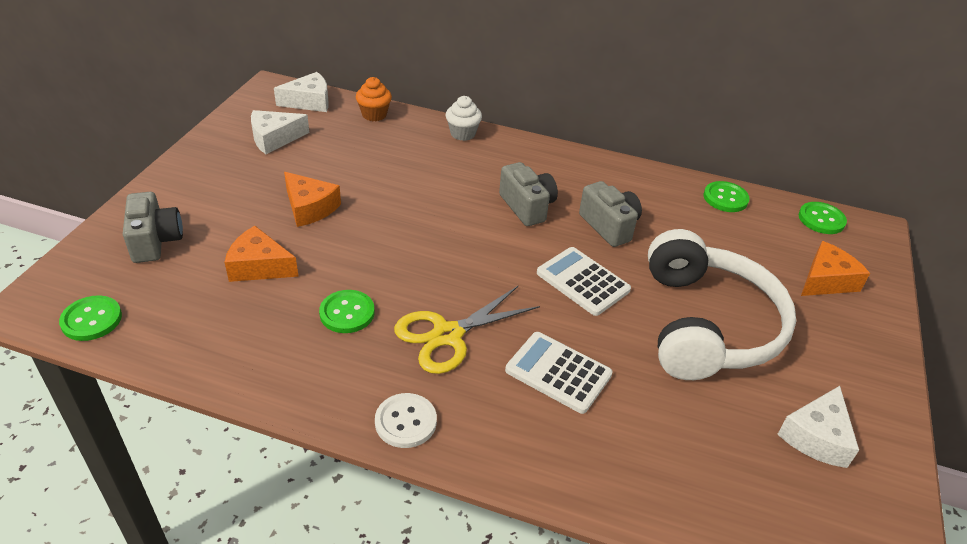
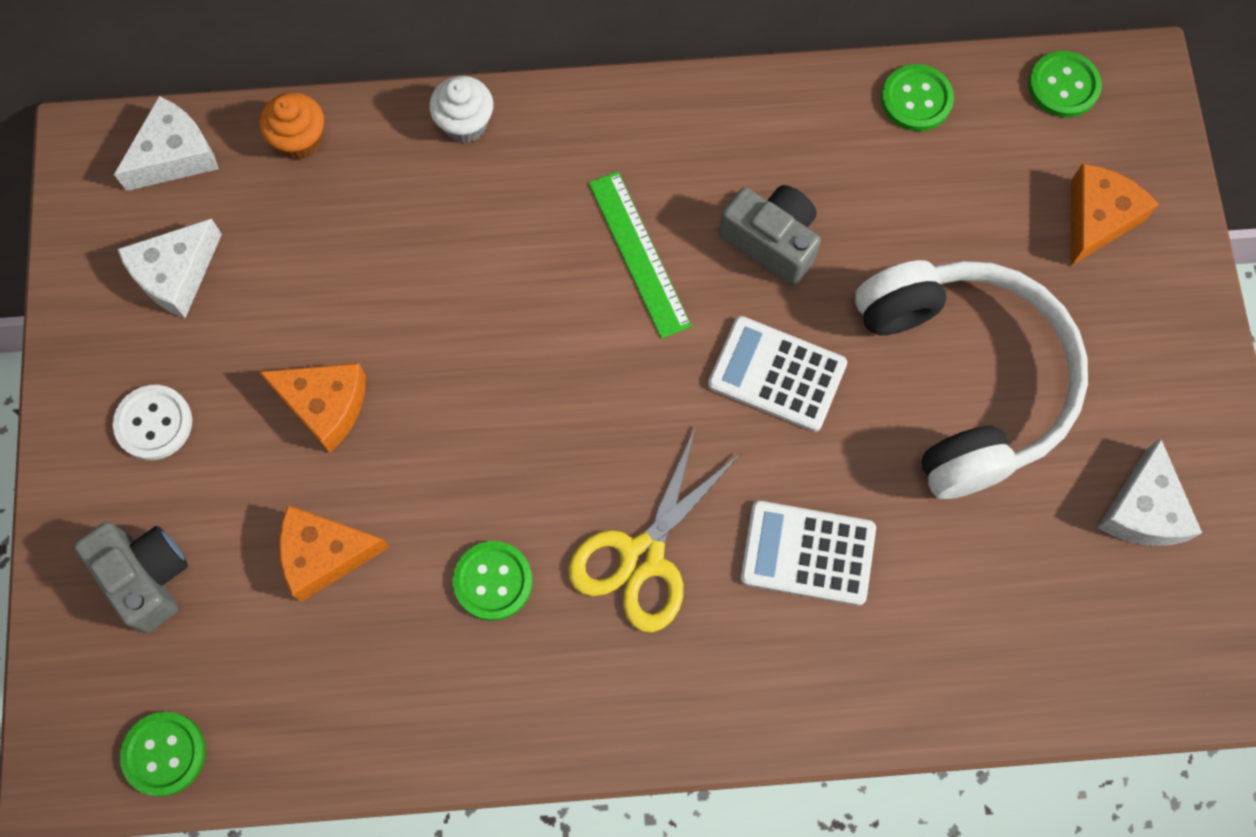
camera: 20 degrees left, 30 degrees up
white button [375,393,437,448] -> white button moved to [113,385,192,460]
grey camera [499,162,558,226] -> green ruler [589,171,691,339]

